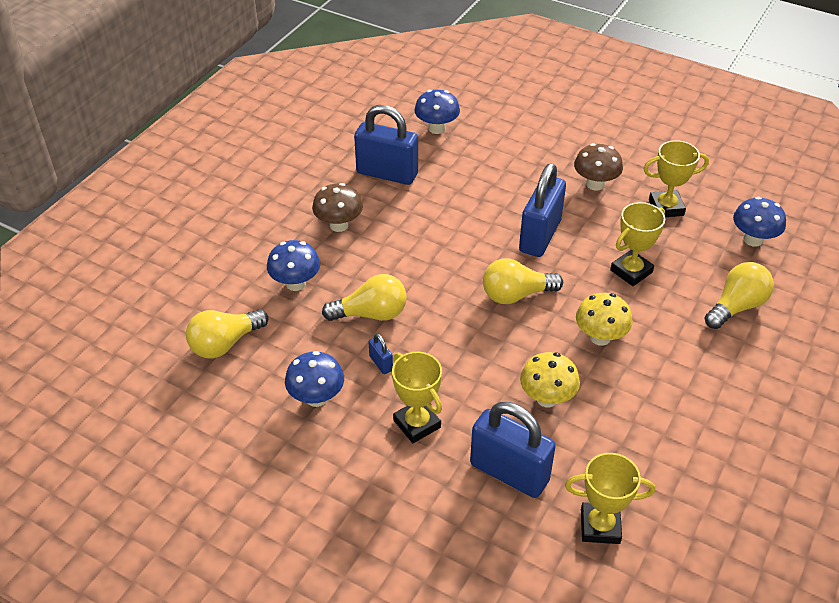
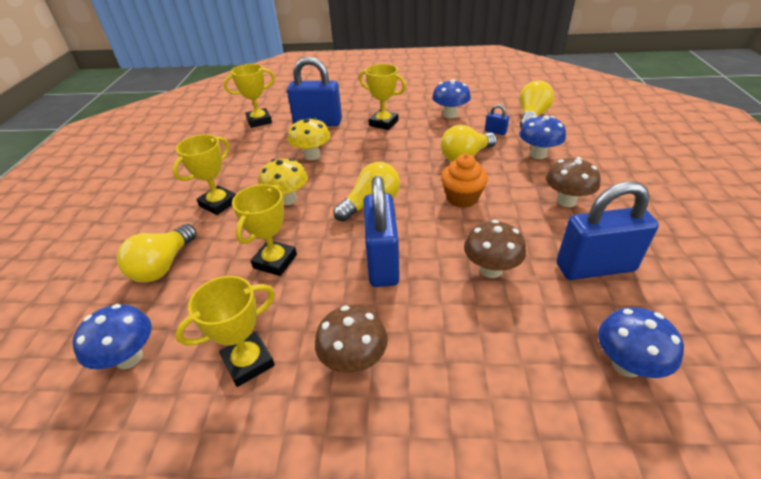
camera: 155 degrees right, 5 degrees down
blue padlock [369,334,393,374] -> blue padlock moved to [485,104,509,135]
none -> yellow trophy [173,134,236,215]
none -> orange cupcake [441,154,488,208]
none -> brown mushroom [464,220,526,278]

